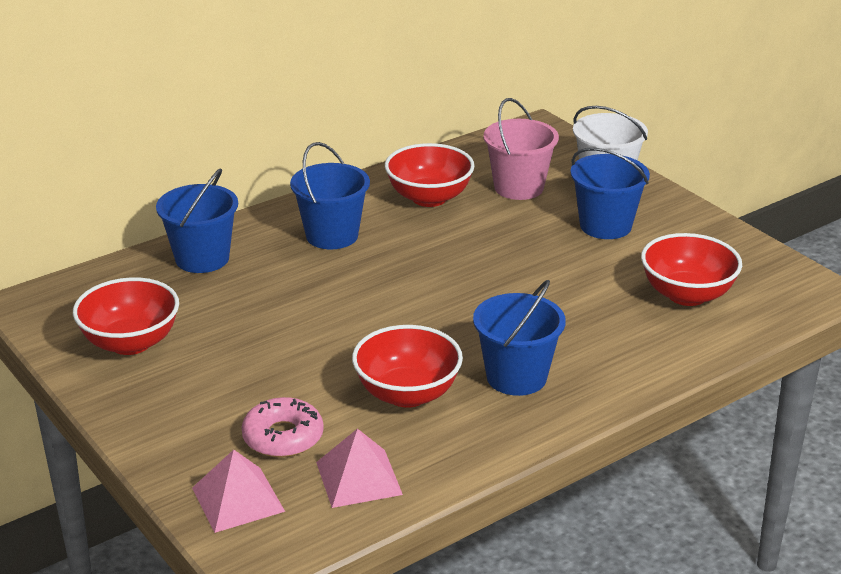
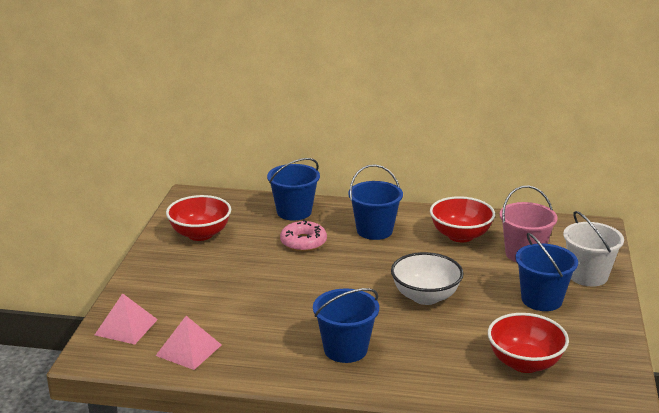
camera: 45 degrees right, 5 degrees down
pink donut [242,397,324,458] -> pink donut moved to [280,220,327,252]
red bowl [352,325,463,408] -> none
none -> white bowl [391,252,464,305]

